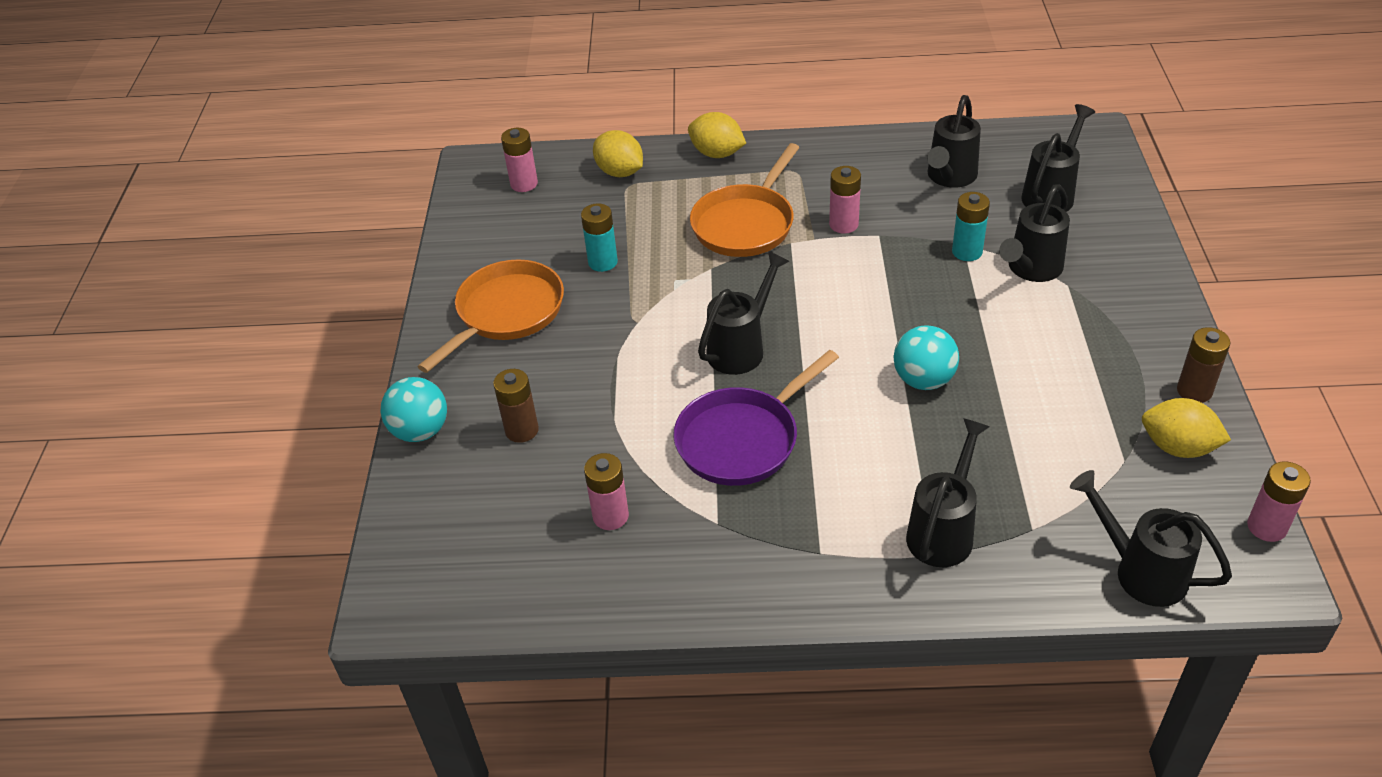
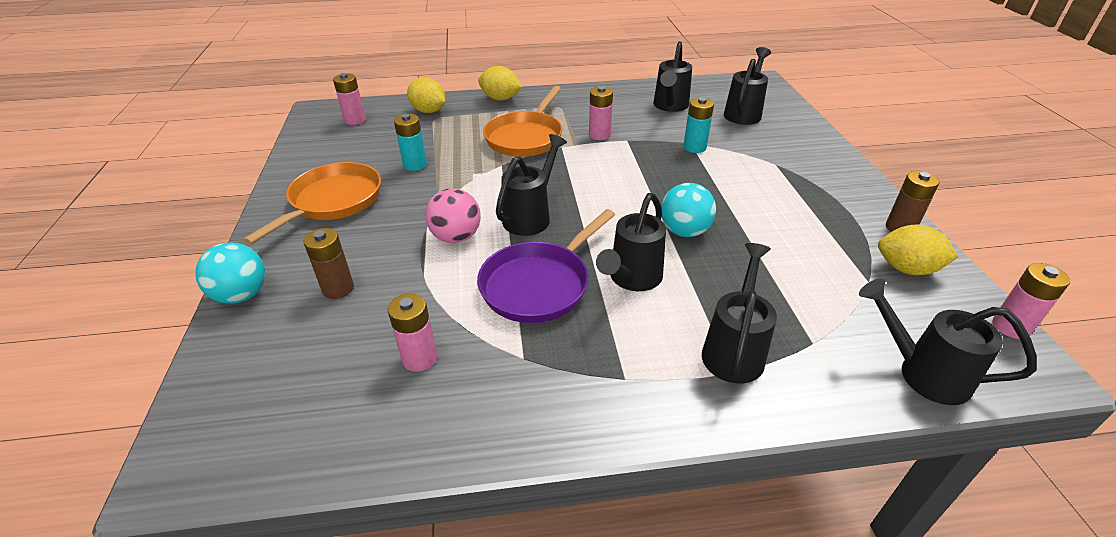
camera: 10 degrees left, 5 degrees down
black watering can [999,184,1070,282] -> black watering can moved to [596,193,666,291]
none -> pink ball [425,188,481,243]

